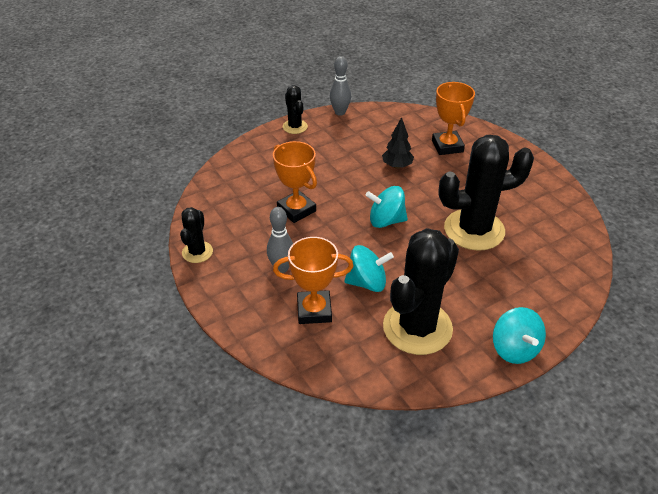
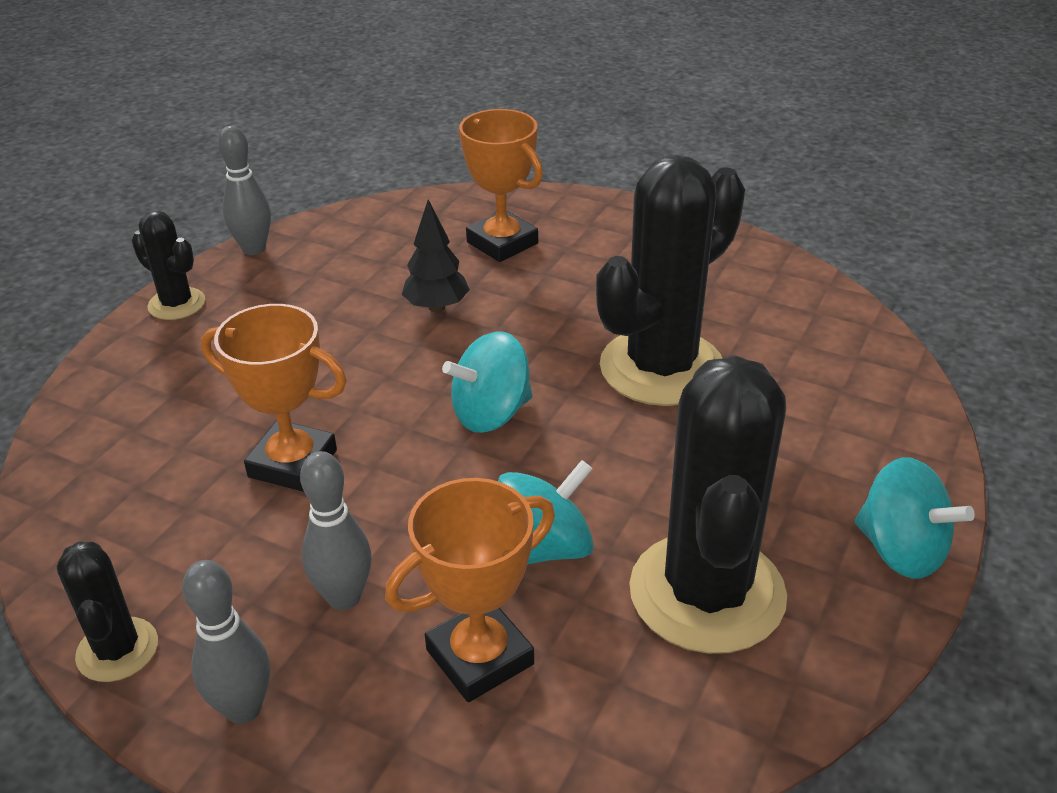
camera: 30 degrees left, 5 degrees down
none -> grey bowling pin [182,560,270,724]

